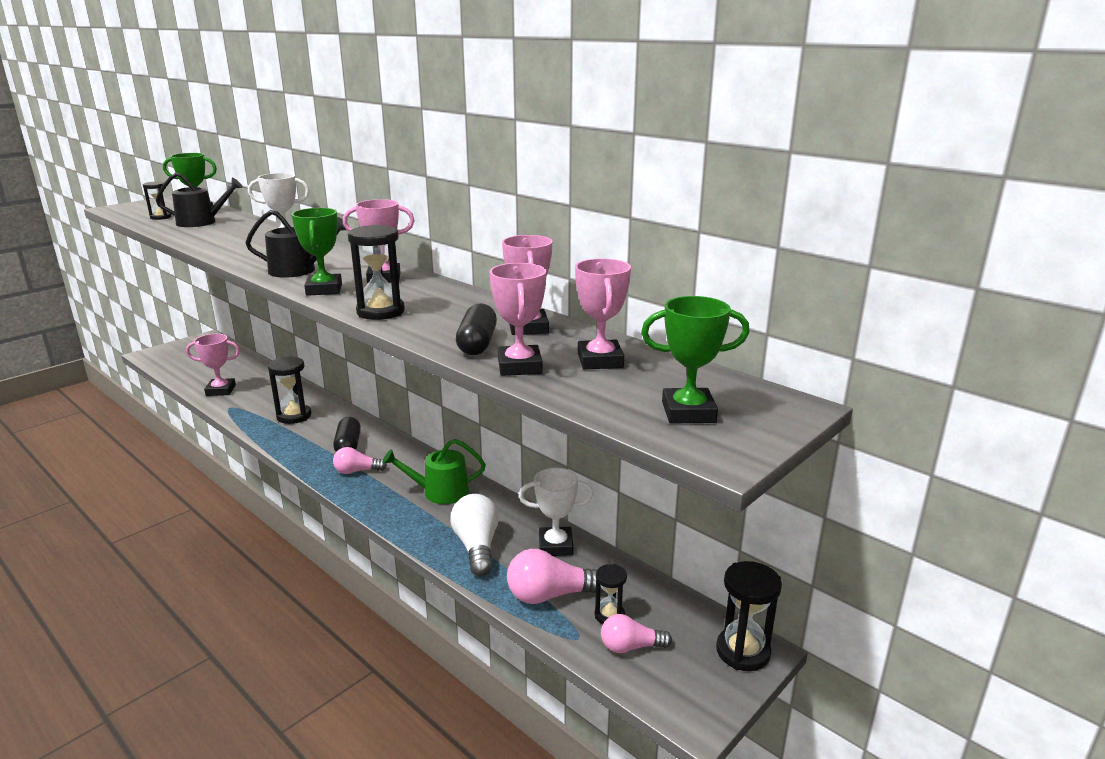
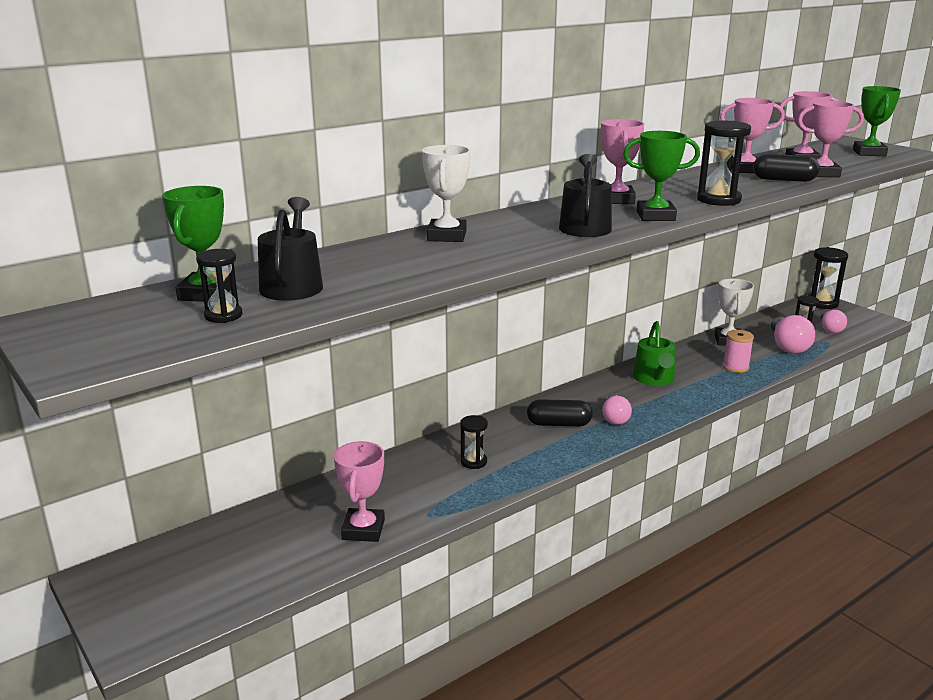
camera: 80 degrees left, 0 degrees up
black hourglass [268,356,311,424] -> black hourglass [460,415,488,469], size x0.60
white light bulb [450,494,499,576] -> pink spool [723,330,754,373]

